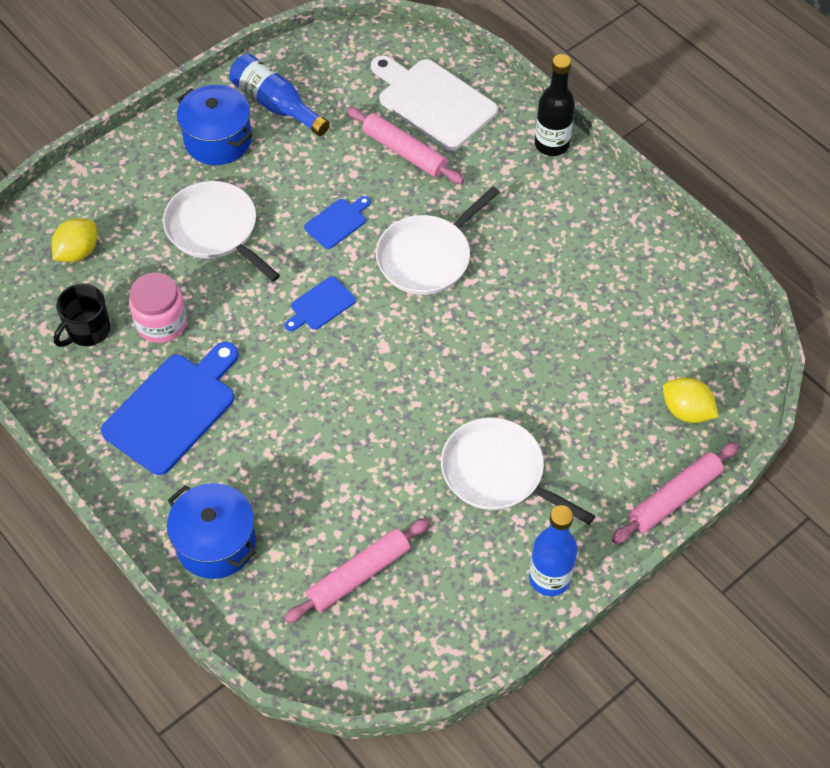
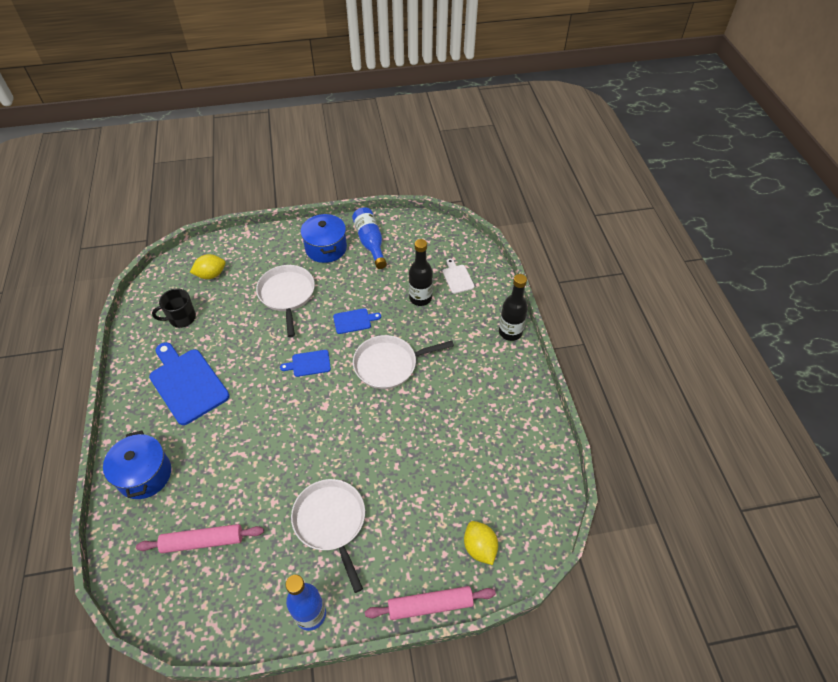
camera: 30 degrees right, 5 degrees down
blue cutting board [101,342,239,475] -> blue cutting board turned 105 degrees counterclockwise [149,342,230,425]
pink jar [129,272,187,343] -> none
pink rolling pin [347,107,464,184] -> black bottle [409,239,433,306]
white cutting board [371,55,498,151] -> white cutting board [443,259,475,294], size x0.50

